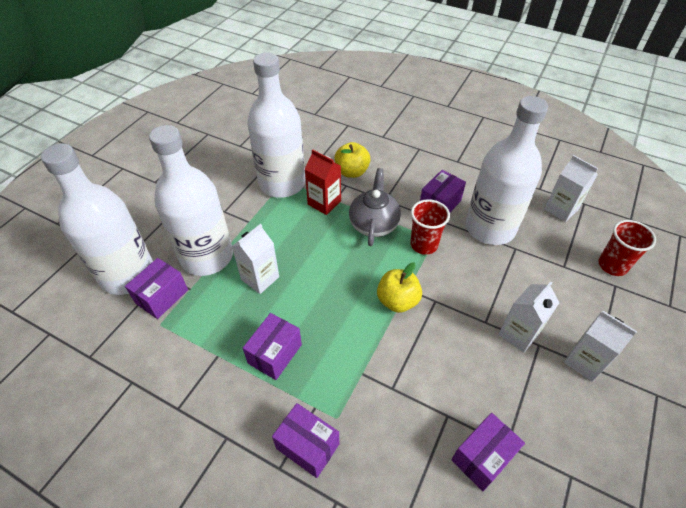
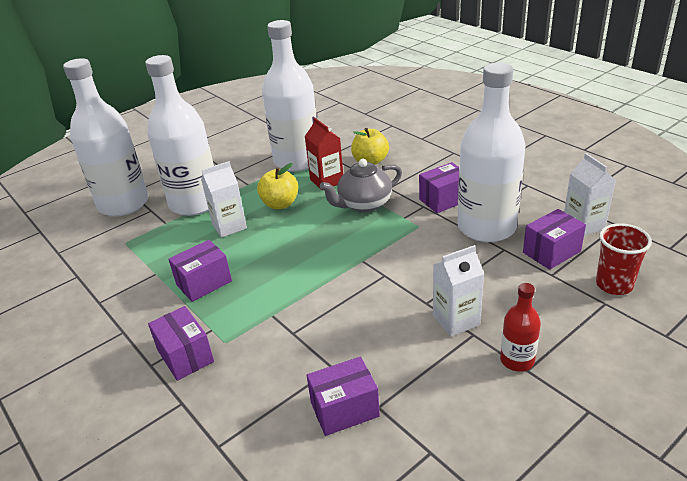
camera: 25 degrees right, 15 degrees down
purple box [125,258,188,319] -> purple box moved to [523,209,586,270]
grey teapot [349,168,401,246] -> grey teapot turned 150 degrees counterclockwise [320,159,402,213]
yellow apple [377,262,422,313] -> yellow apple moved to [257,163,298,209]
red cup [410,199,450,255] -> none
white carton [564,311,637,382] -> red bottle [500,283,541,372]

